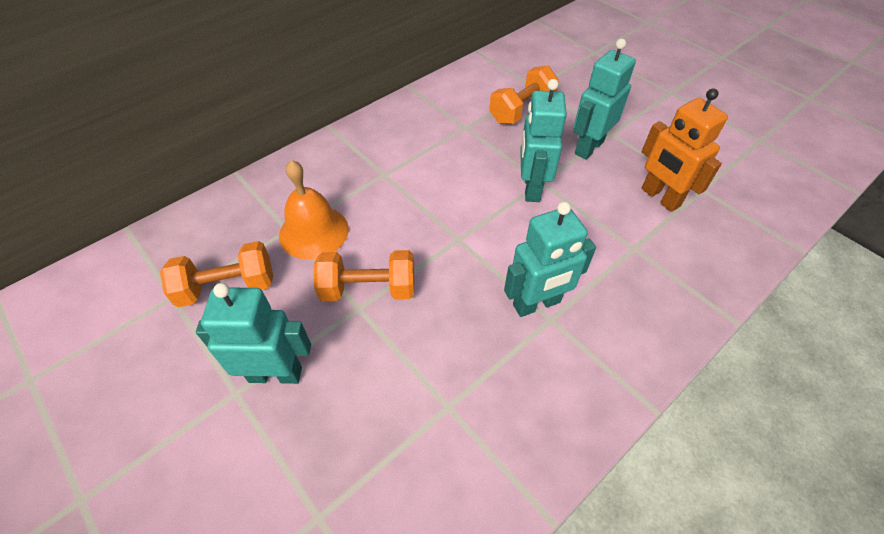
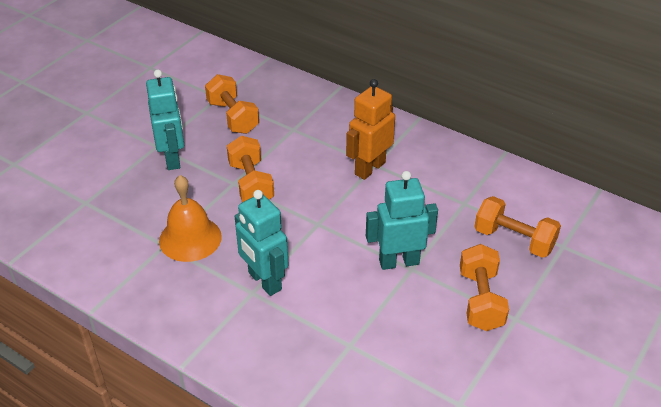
camera: 75 degrees right, 10 degrees down
orange bell [279,160,349,260] -> orange bell moved to [159,175,222,262]
turquoise robot [574,39,636,160] -> orange dumbbell [460,244,509,331]
orange robot [642,88,728,212] -> orange robot moved to [346,79,395,180]

